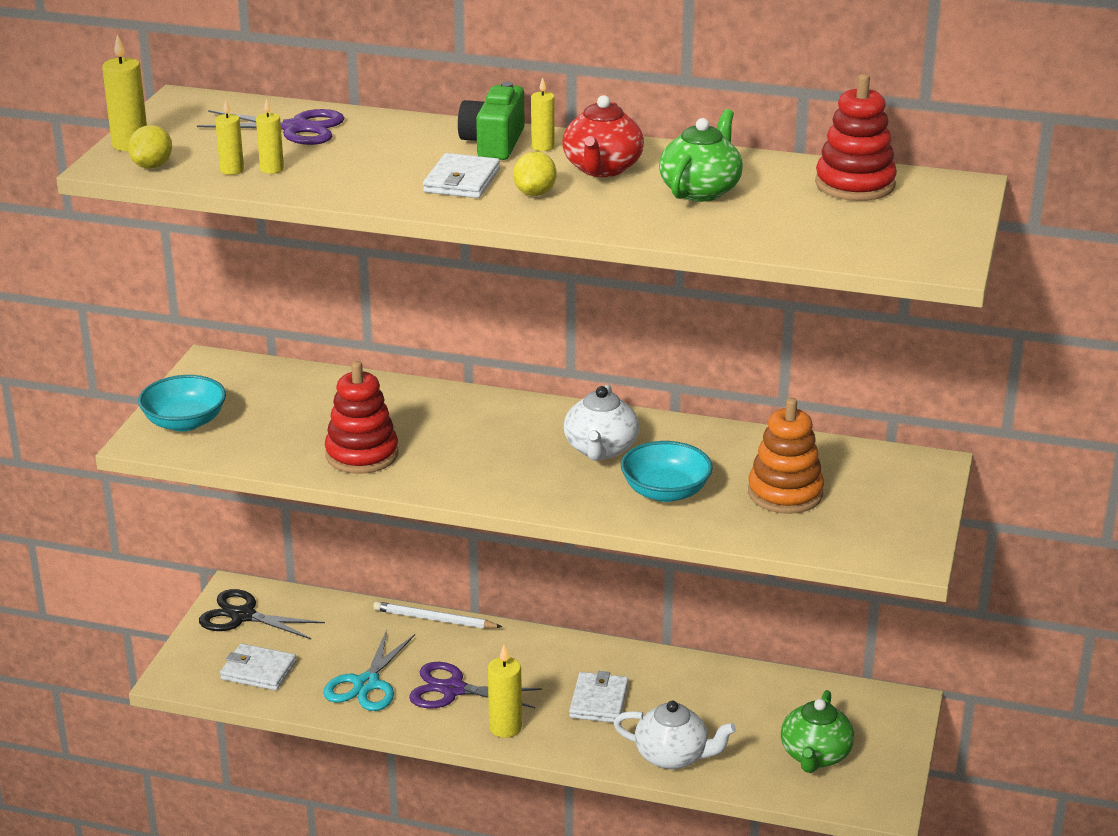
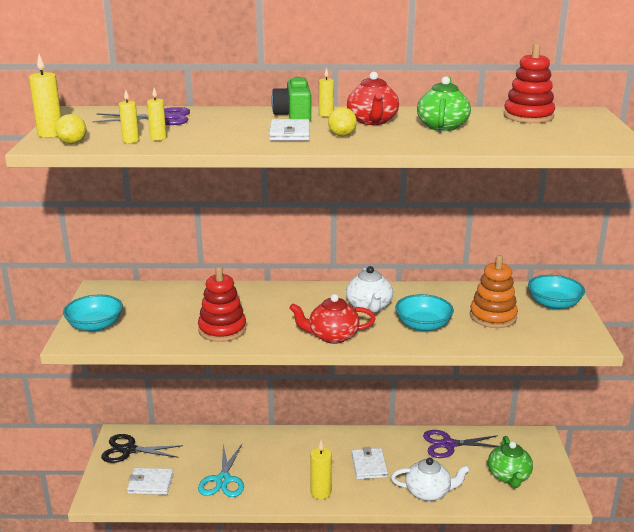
camera: 15 degrees left, 5 degrees down
white pencil [373,601,502,629] -> none
purple scissors [409,662,542,709] -> purple scissors moved to [423,430,498,458]
none -> red teapot [289,294,376,344]
none -> turquoise bowl [528,275,585,310]

